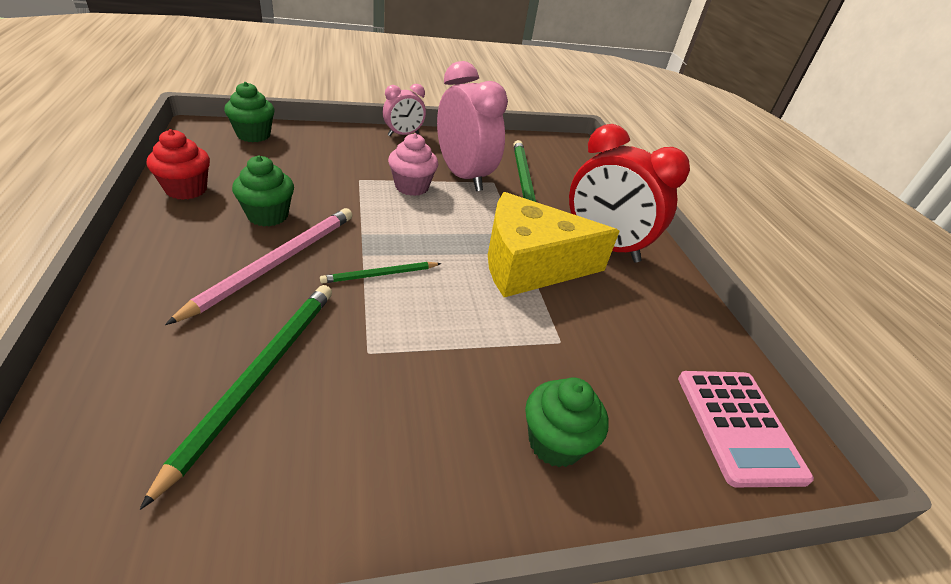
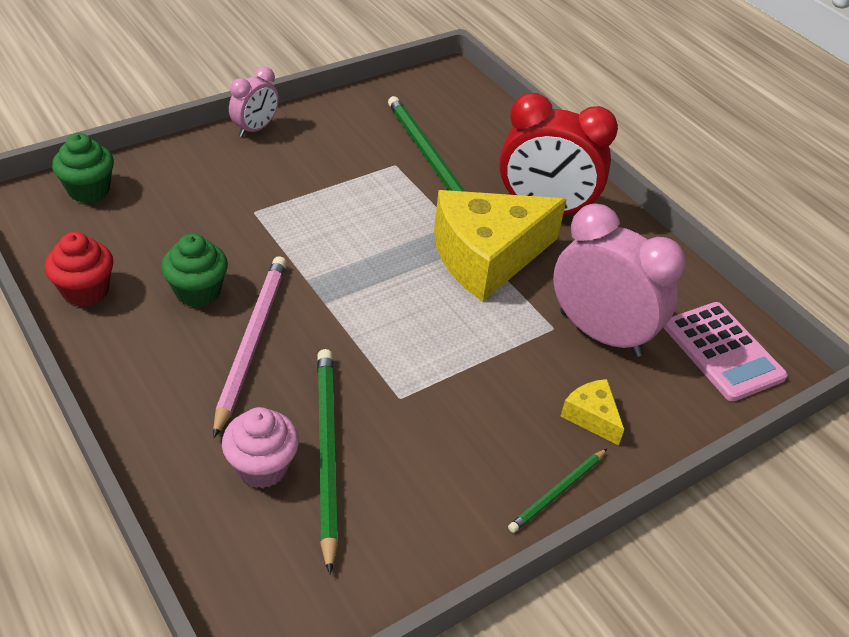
camera: 20 degrees left, 5 degrees up
green pencil [320,262,441,284] -> green pencil moved to [508,449,607,533]
pink cupcake [388,133,438,196] -> pink cupcake moved to [222,407,299,488]
pink clock [437,61,508,191] -> pink clock moved to [553,204,686,357]
green cupcake [525,377,609,467] -> yellow cheese [560,379,624,446]

